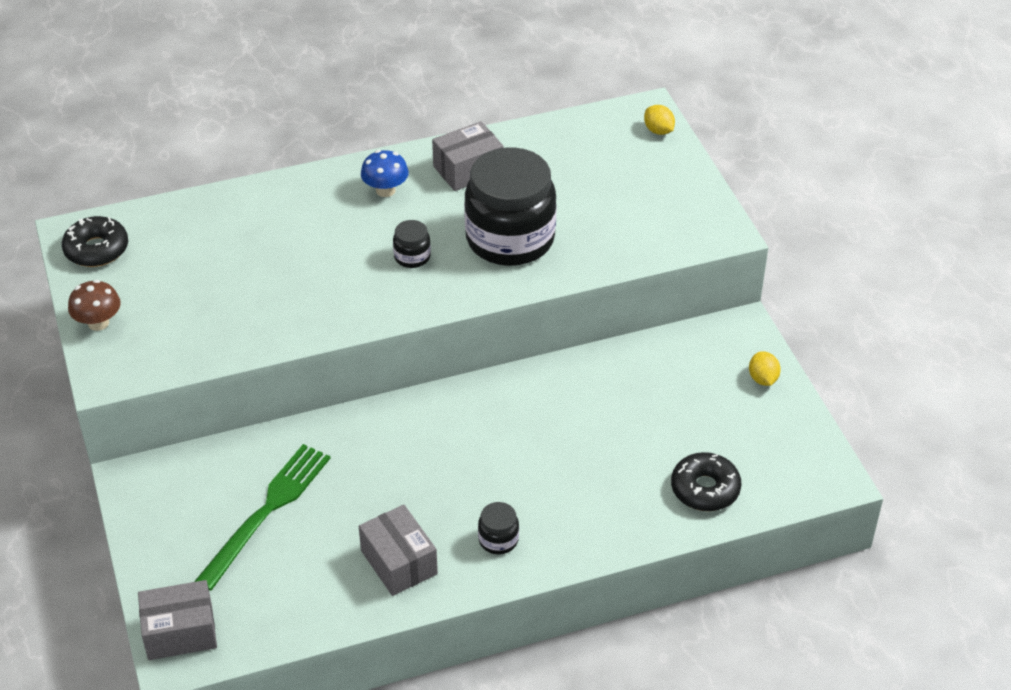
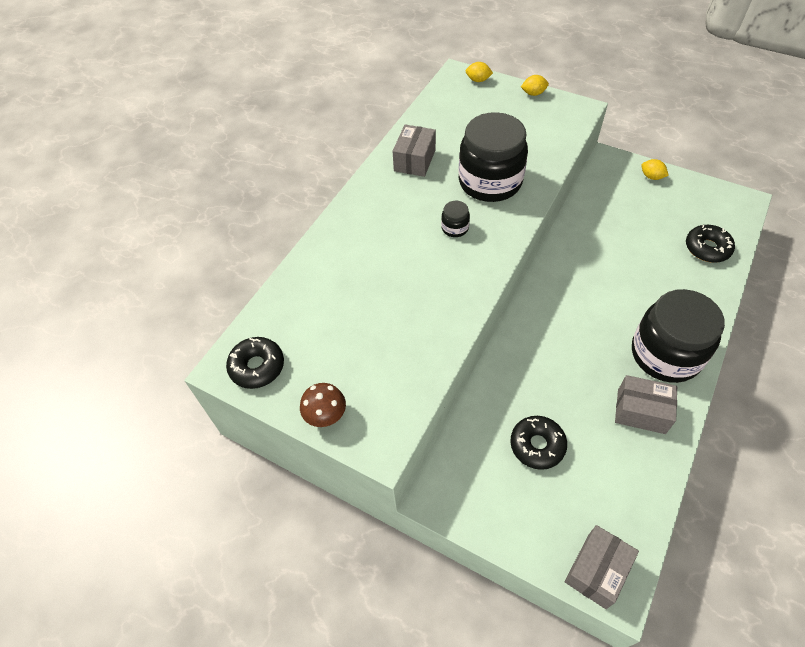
camera: 40 degrees left, 10 degrees up
green fork [194,444,331,591] -> black donut [510,416,567,470]
blue mushroom [361,150,409,197] -> none
black jar [478,502,519,554] -> black jar [632,289,725,383], size x2.45
none -> yellow lemon [521,75,549,96]

